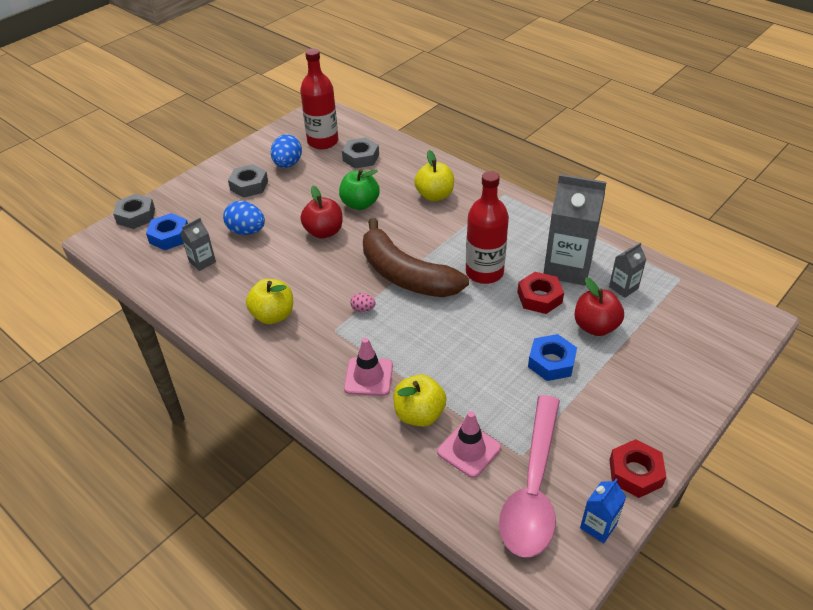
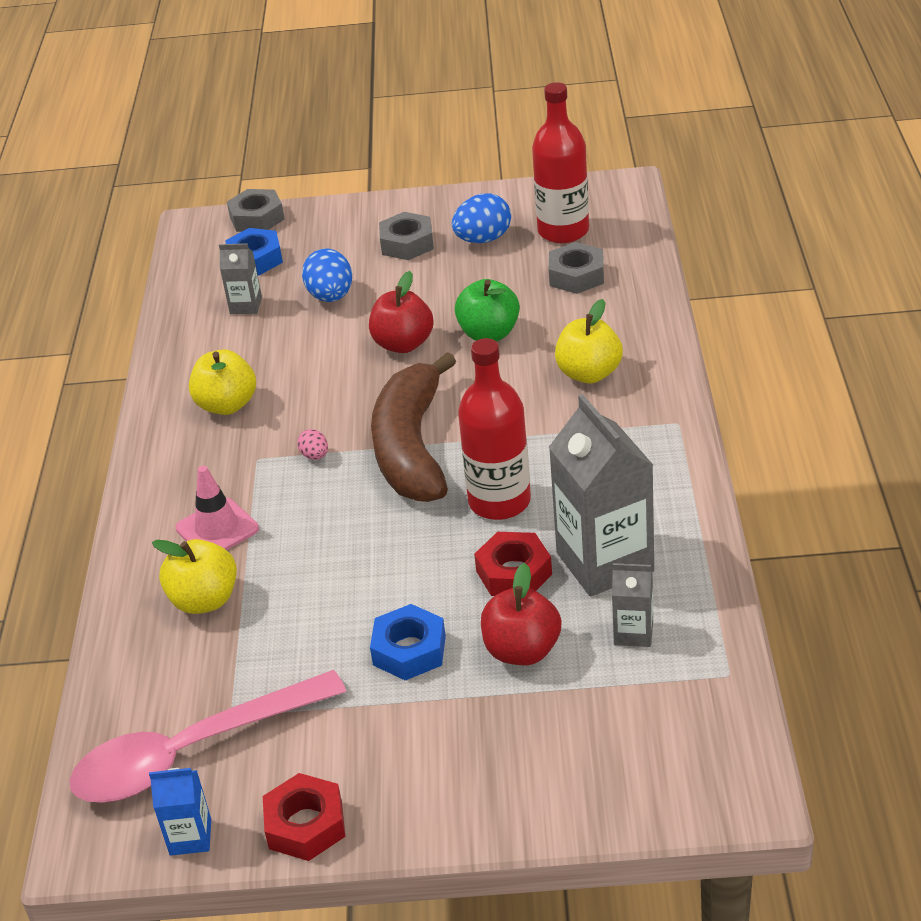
camera: 50 degrees right, 5 degrees down
pink traffic cone [437,411,501,478] -> none

